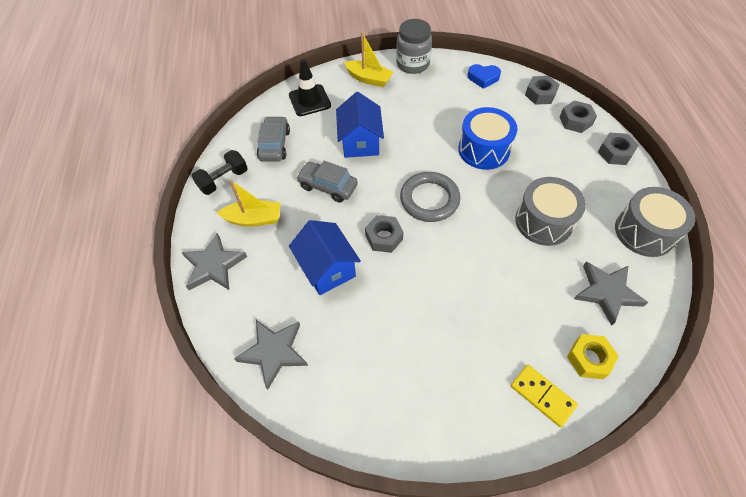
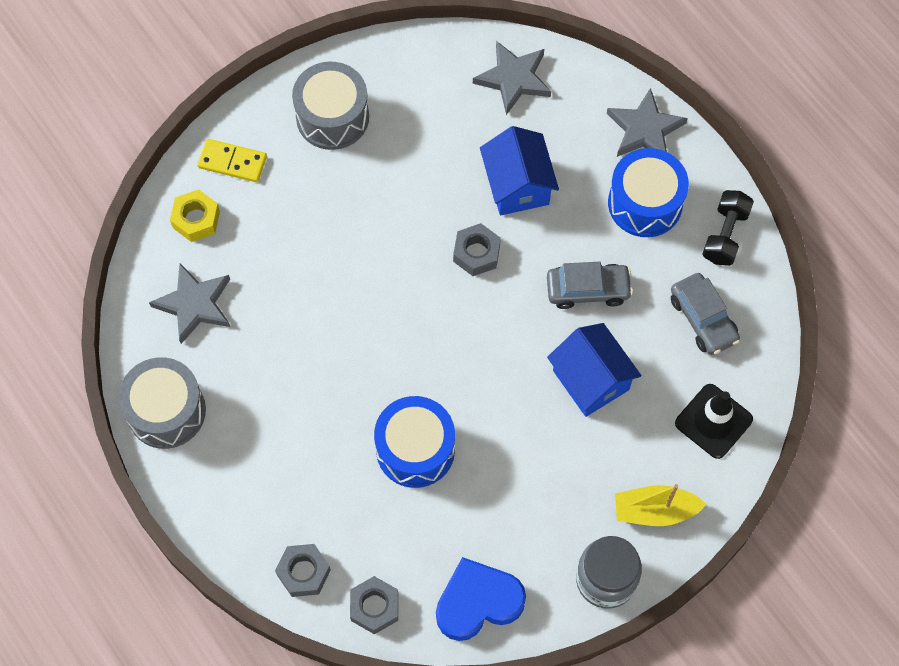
camera: 150 degrees right, 10 degrees up
yellow boat [217,180,281,227] -> blue drum [608,148,689,237]
blue house [289,220,361,295] -> blue house turned 45 degrees clockwise [480,126,559,215]
grey ring [400,172,461,222] -> none
blue heart [467,64,501,89] -> blue heart [436,557,526,641], size x1.62
grey drum [515,177,586,246] -> grey drum moved to [292,62,369,150]
grey nut [598,133,639,165] -> none

